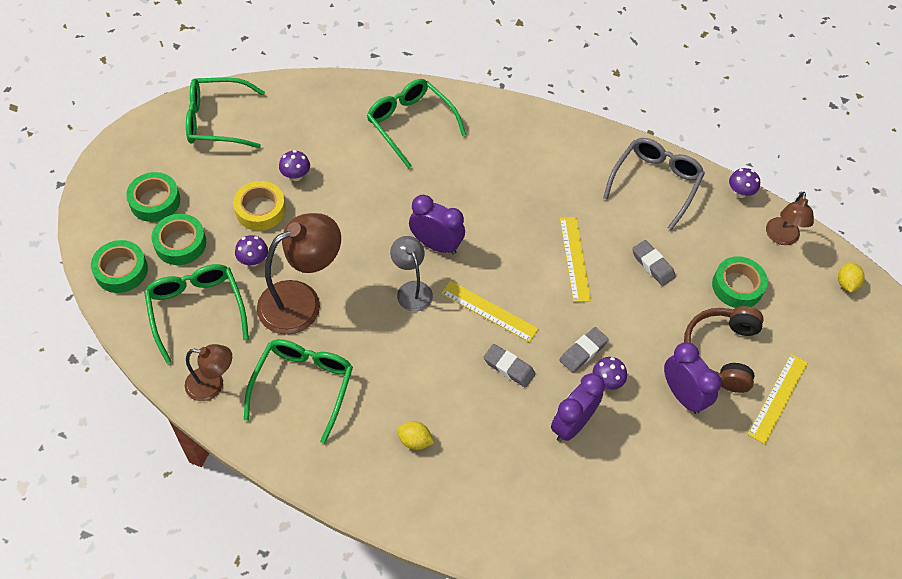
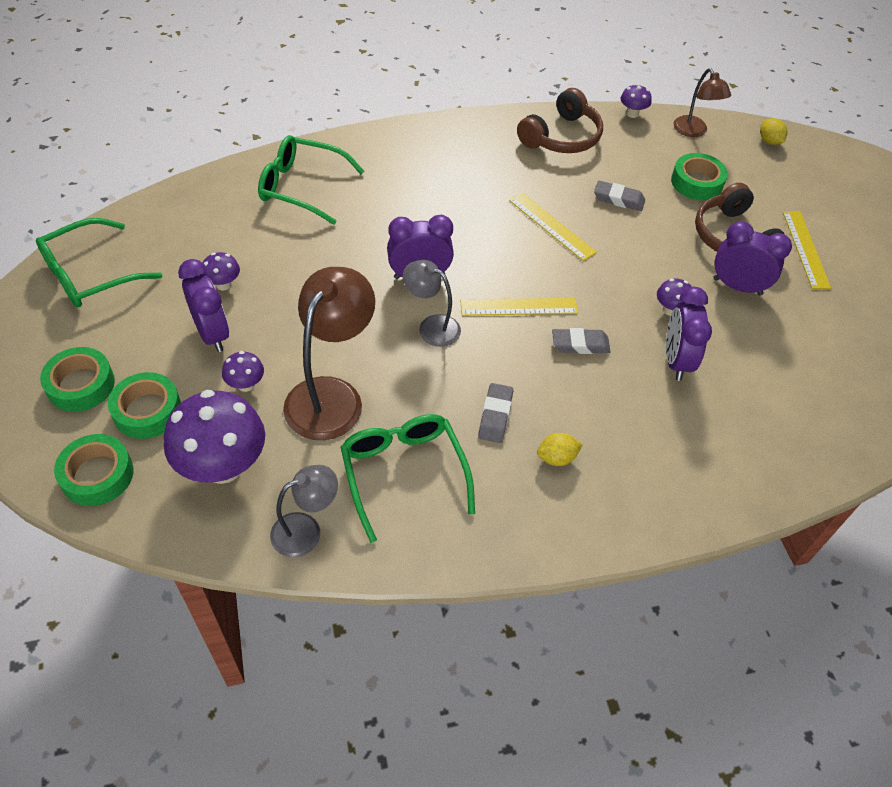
camera: 35 degrees left, 5 degrees down
green glasses [144,264,249,364] -> purple mushroom [164,390,265,484]
brown lamp [185,344,232,401] -> grey lamp [270,465,338,557]
yellow tape [233,181,286,231] -> purple clock [178,259,229,352]
grey eraser [560,327,609,373] -> grey eraser moved to [478,383,513,443]
grey glasses [603,138,705,230] -> brown headphones [517,88,603,153]

